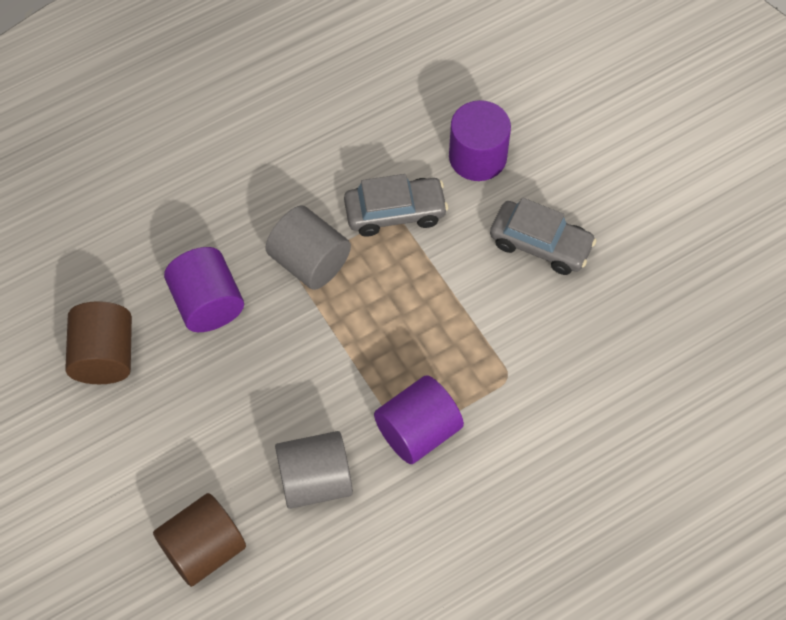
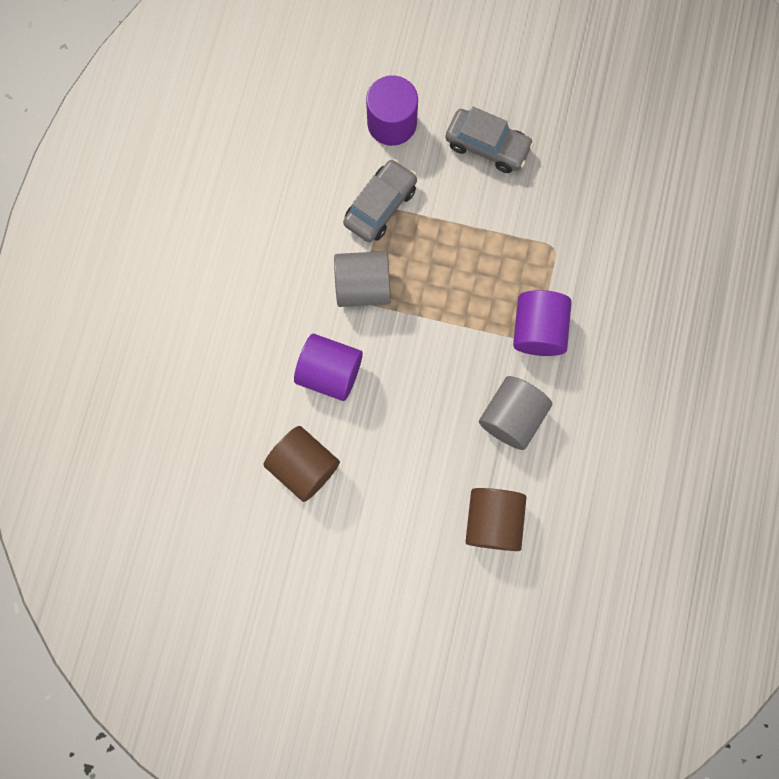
camera: 45 degrees left, 15 degrees up
grey car [490,198,597,275] -> grey car turned 45 degrees clockwise [445,107,534,173]

